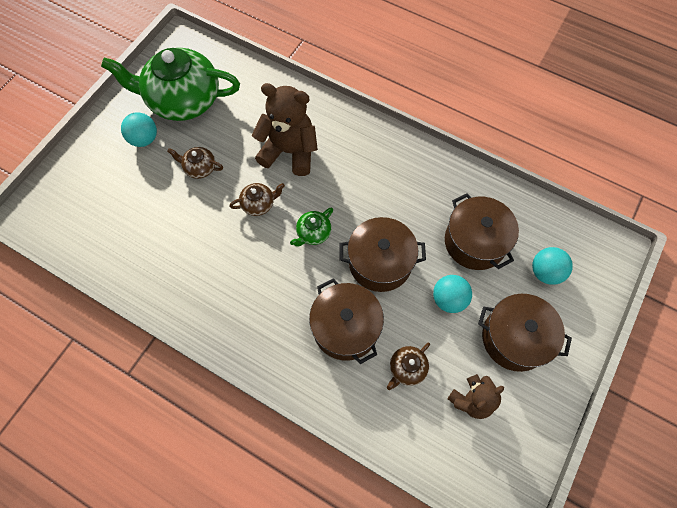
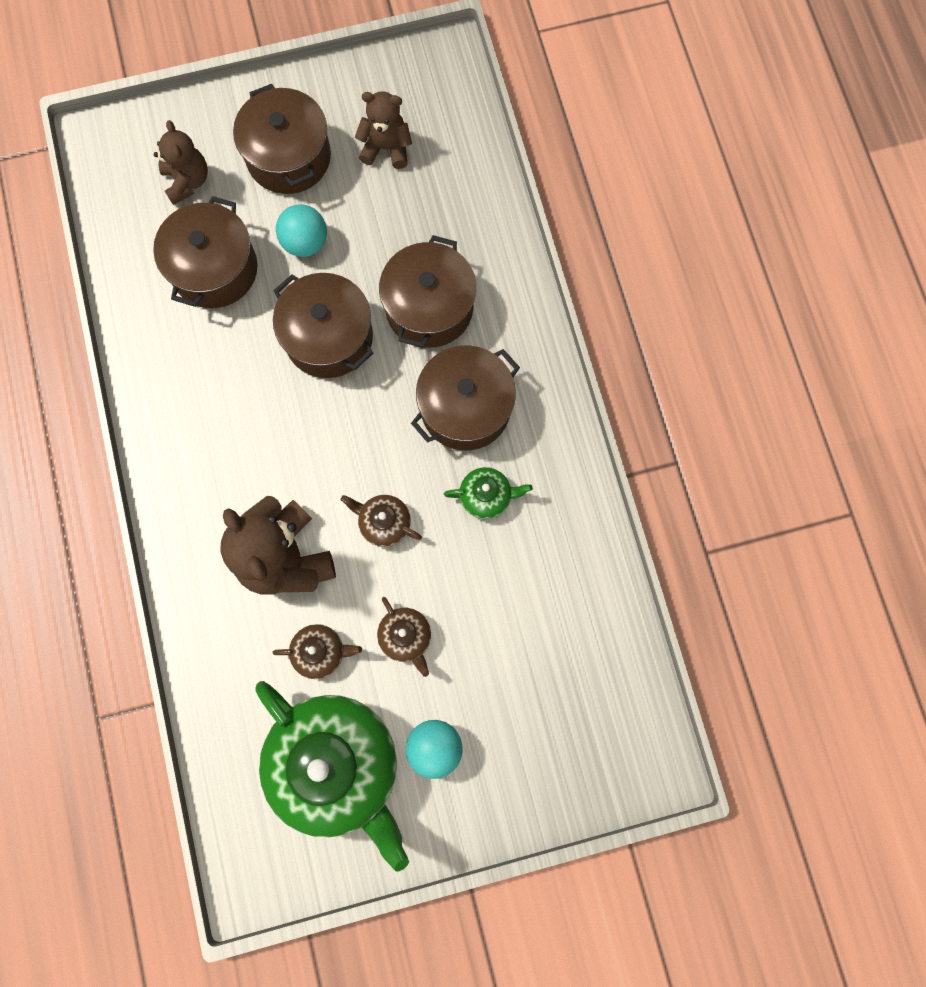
camera: 135 degrees left, 10 degrees up
green teapot [290,208,333,247] -> green teapot moved to [444,467,533,519]
brown teapot [387,343,430,390] -> brown teapot moved to [273,624,362,679]
turquoise ball [532,247,573,285] -> brown teddy bear [154,120,208,205]
none -> brown pot [411,345,520,451]

